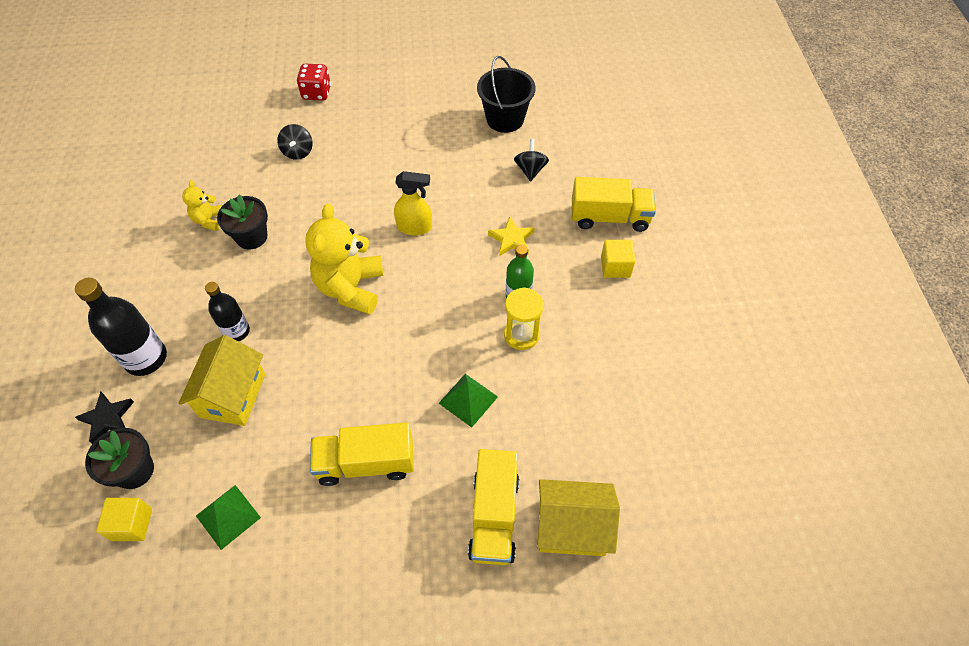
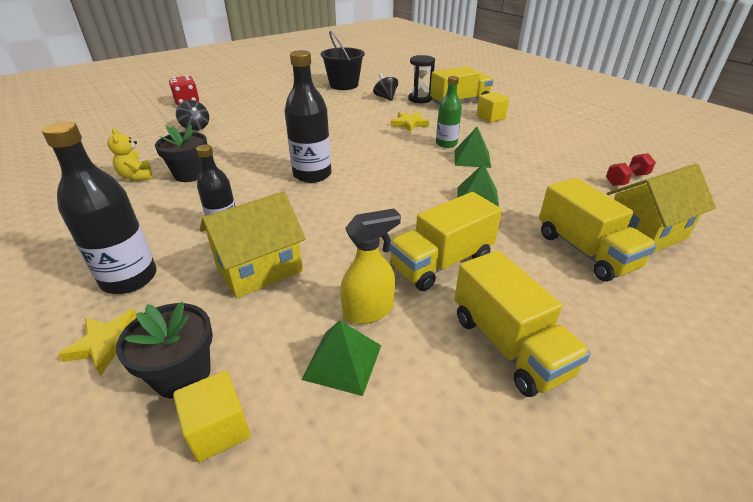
camera: 30 degrees left, 20 degrees down
black star [75,391,134,444] -> yellow star [58,309,137,376]
yellow house [178,335,265,426] -> yellow house turned 75 degrees clockwise [200,191,306,298]
yellow teddy bear [305,204,383,314] -> black bottle [284,50,331,183]
yellow spray bottle [394,171,432,235] -> yellow spray bottle moved to [340,209,401,324]
yellow hourglass [504,287,544,350] -> green pyramid [455,127,491,168]
none -> black hourglass [408,55,435,103]
none -> yellow truck [454,250,591,397]
none -> red dumbbell [606,153,656,186]

